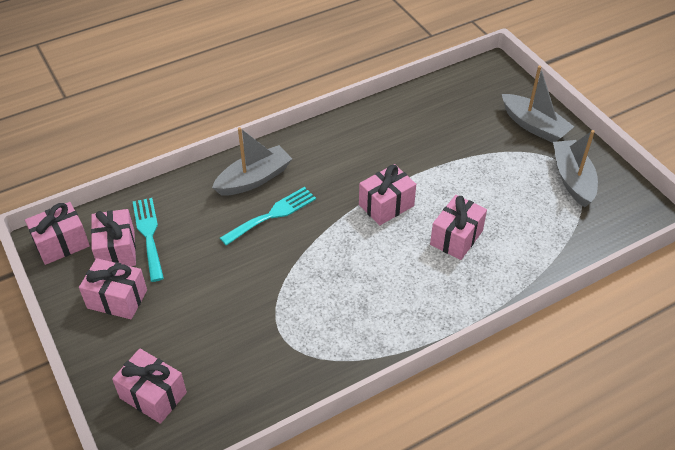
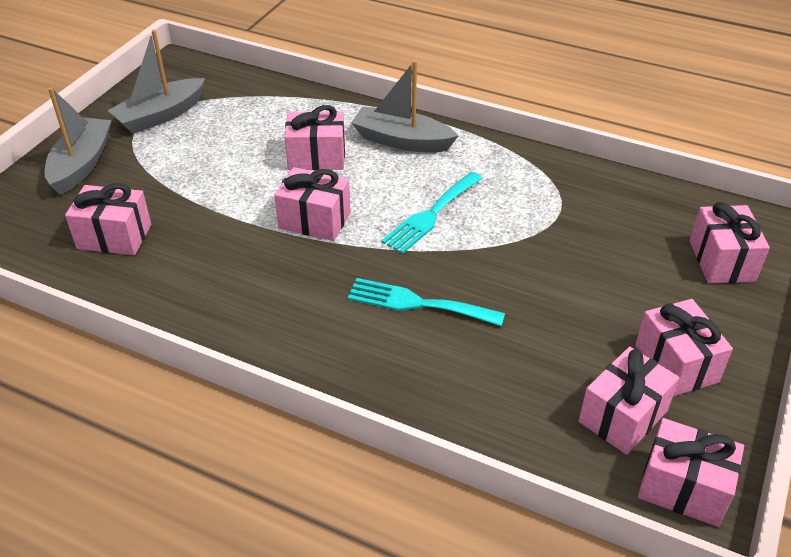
camera: 125 degrees left, 5 degrees down
turquoise fork [133,198,164,282] -> turquoise fork moved to [381,172,483,254]
grey boat [212,127,292,196] -> grey boat moved to [351,60,459,152]
none -> pink gift [65,183,151,255]

